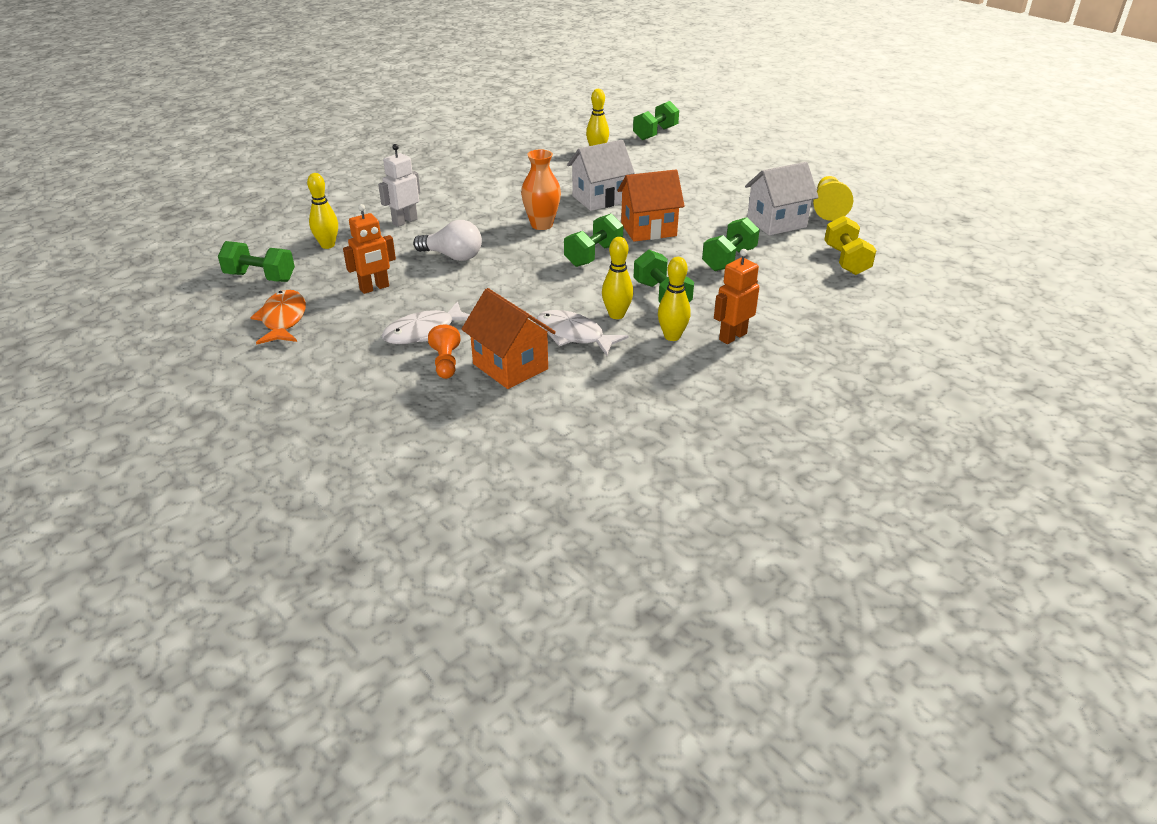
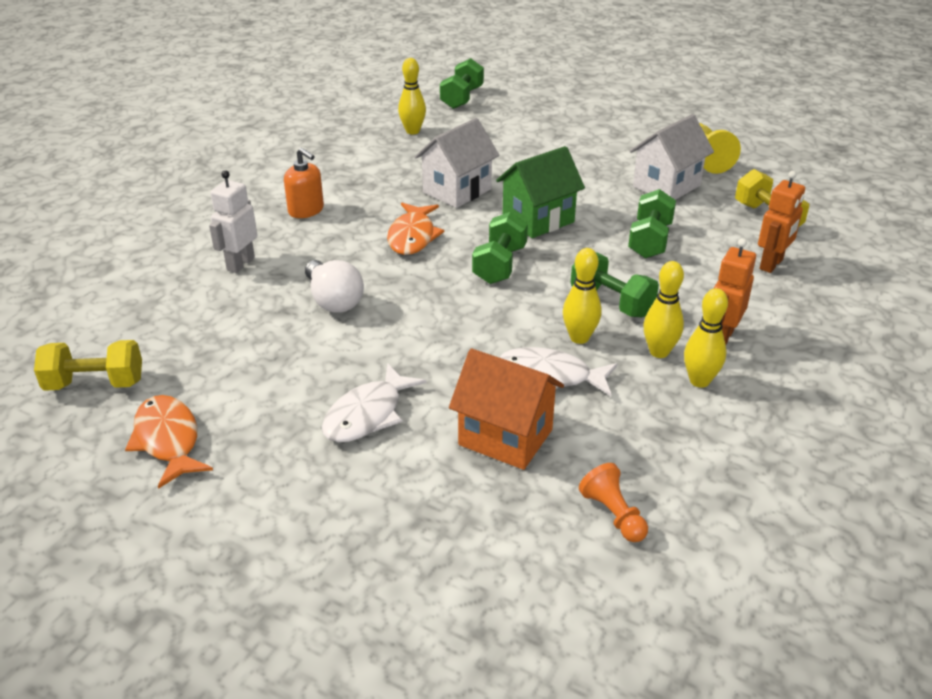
camera: 20 degrees left, 0 degrees up
green dumbbell [218,241,295,282] -> yellow dumbbell [34,340,142,391]
yellow bowling pin [307,173,338,249] -> yellow bowling pin moved to [684,288,728,388]
orange robot [343,204,396,294] -> orange robot moved to [758,171,805,273]
white light bulb [413,220,482,261] -> white light bulb turned 60 degrees clockwise [305,260,364,313]
orange pawn [428,324,461,379] -> orange pawn moved to [579,463,648,542]
orange vase [521,149,561,230] -> orange fish [387,203,444,255]
orange house [617,170,685,242] -> green house [496,146,585,238]
none -> orange soap dispenser [284,148,324,218]

